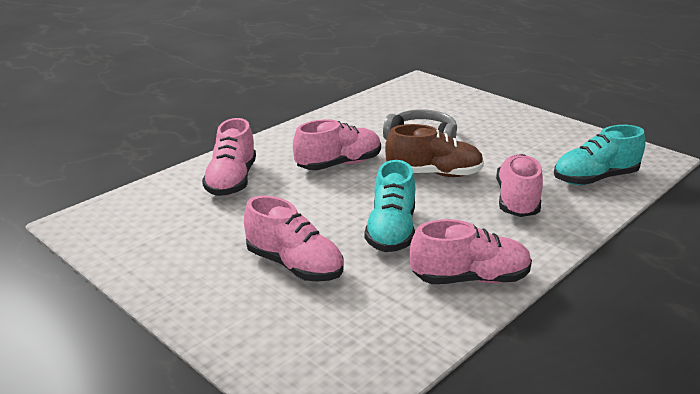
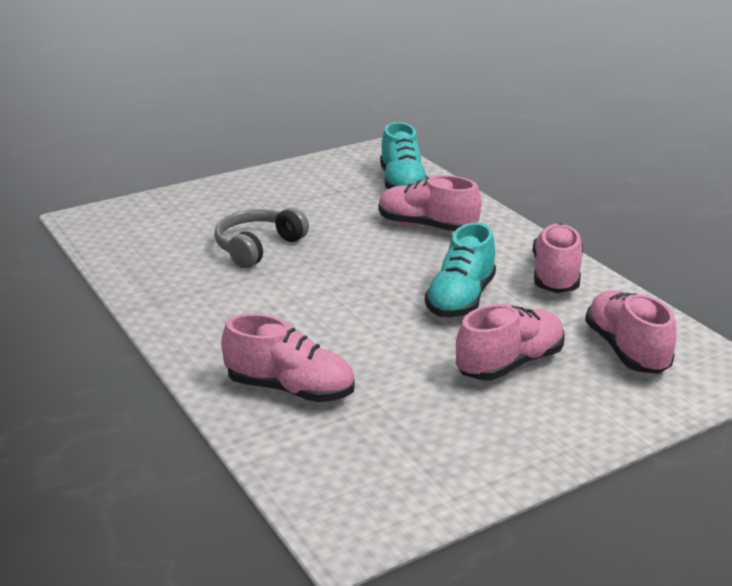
camera: 75 degrees left, 0 degrees up
pink shoe [293,119,381,170] -> pink shoe moved to [585,290,676,374]
turquoise shoe [364,160,415,252] -> turquoise shoe turned 90 degrees clockwise [425,223,496,317]
brown shoe [385,124,484,177] -> none

